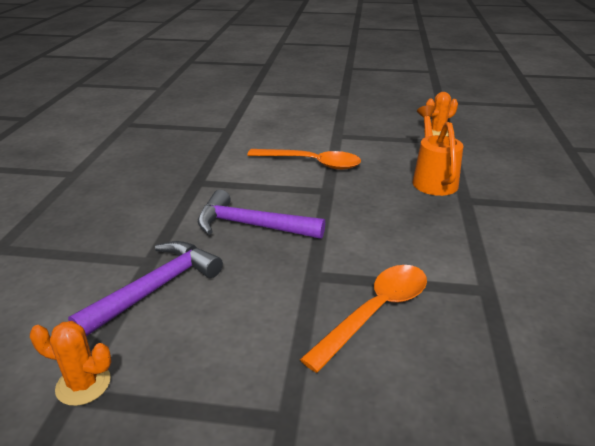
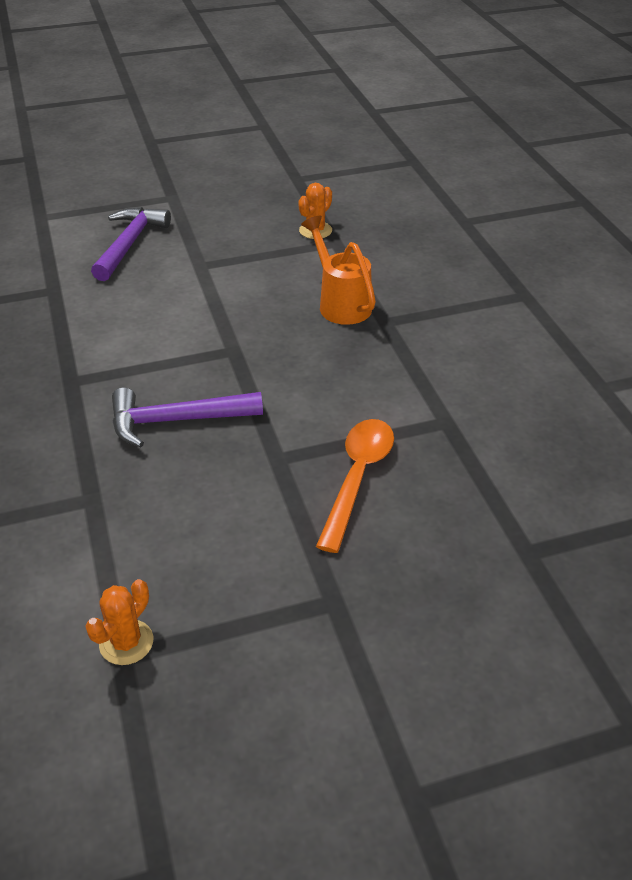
camera: 25 degrees left, 10 degrees up
orange cactus [30,321,112,406] -> orange cactus turned 45 degrees counterclockwise [85,579,153,665]
purple hammer [68,241,223,336] -> purple hammer moved to [91,207,171,281]
orange spoon [247,149,361,170] -> none

